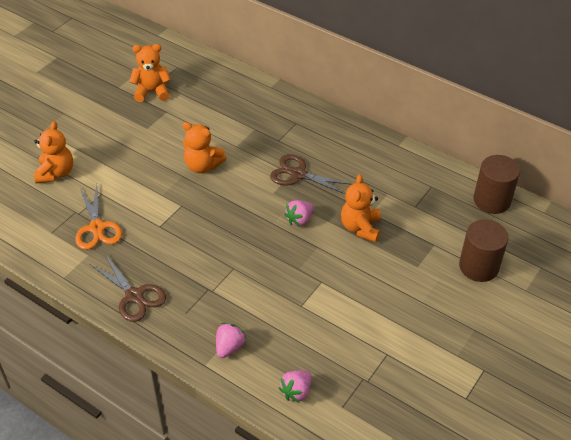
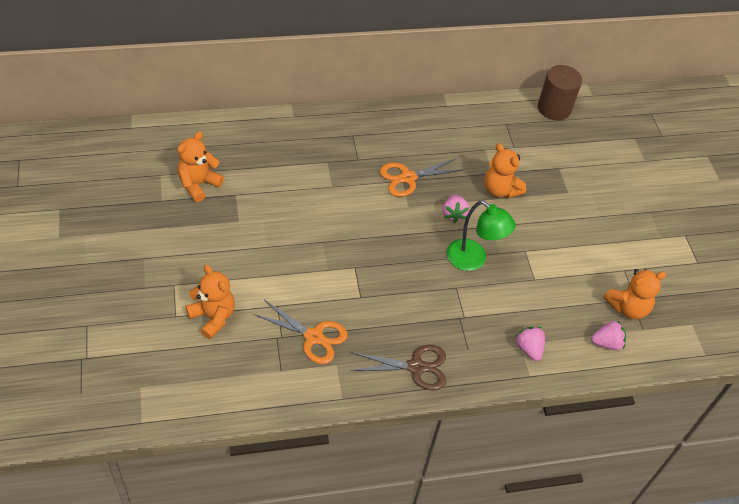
camera: 50 degrees left, 5 degrees up
orange teddy bear [182,122,226,173] -> orange teddy bear moved to [603,269,666,319]
brown scissors [270,154,352,194] -> orange scissors [380,158,463,197]
pink strawberry [279,370,312,403] -> pink strawberry turned 90 degrees counterclockwise [591,321,626,350]
brown cylinder [459,219,508,282] -> none
none -> green lamp [447,200,516,271]

